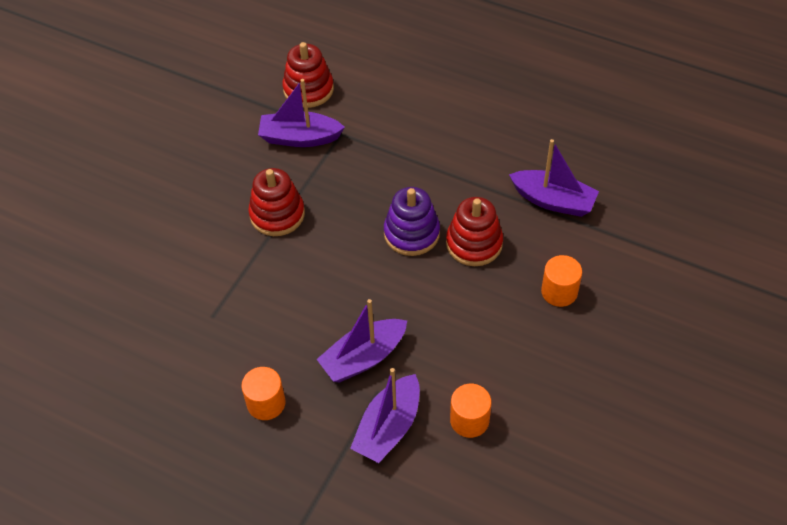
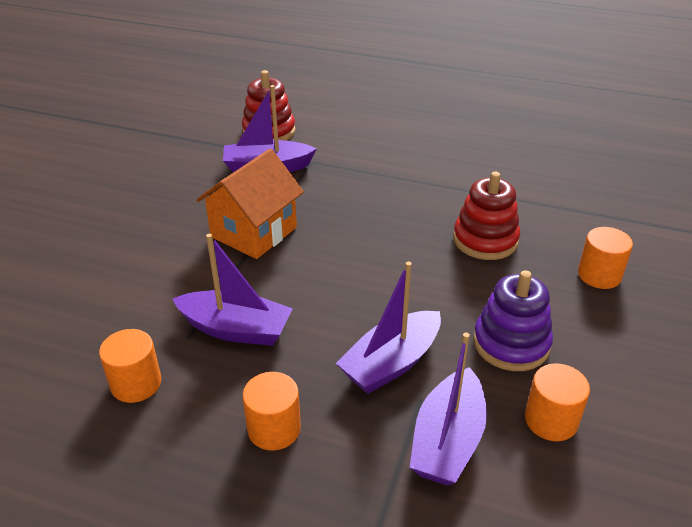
camera: 10 degrees left, 15 degrees down
red stacking toy [248,168,305,236] -> orange house [196,149,304,259]
purple stacking toy [384,187,440,256] -> purple stacking toy moved to [473,270,553,371]
purple boat [509,139,599,217] -> purple boat moved to [173,234,293,346]
none -> orange cylinder [99,329,161,403]

